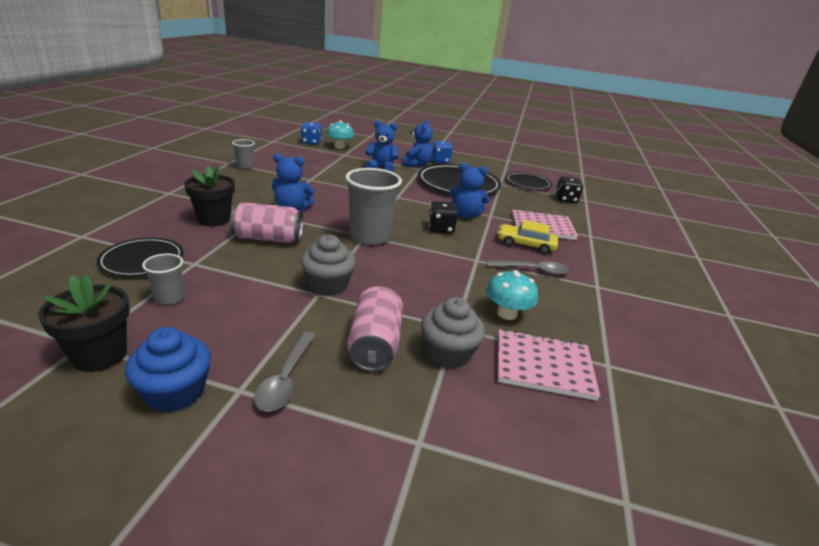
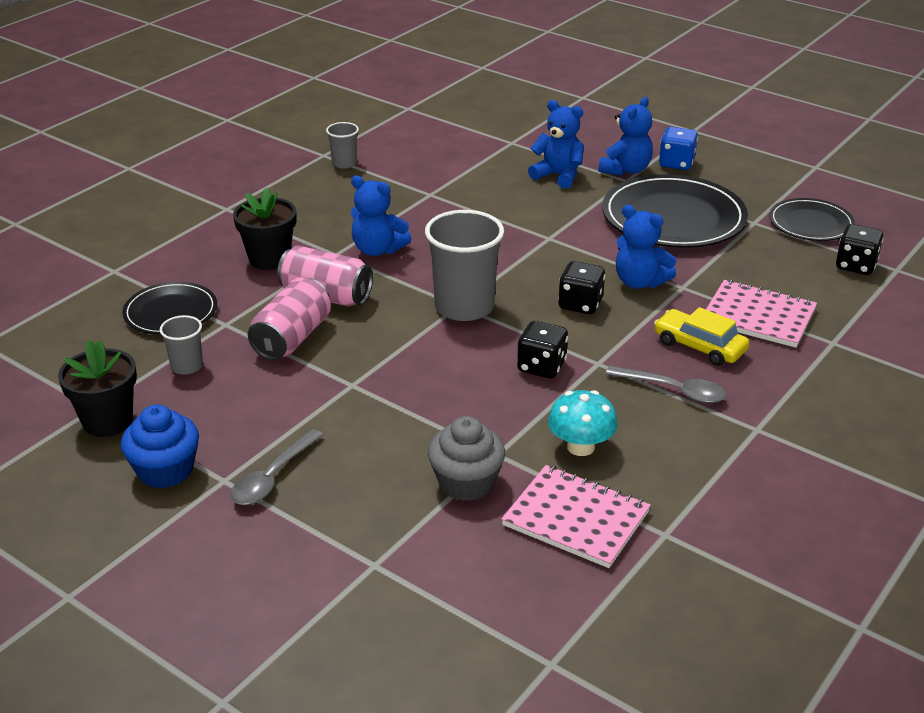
camera: 25 degrees right, 5 degrees up
blue dice [301,122,322,145] -> none
grey cupcake [301,234,356,296] -> none
turquoise mushroom [326,121,354,149] -> none
pink can [347,286,403,371] -> pink can moved to [248,277,331,360]
none -> black dice [517,321,568,379]

